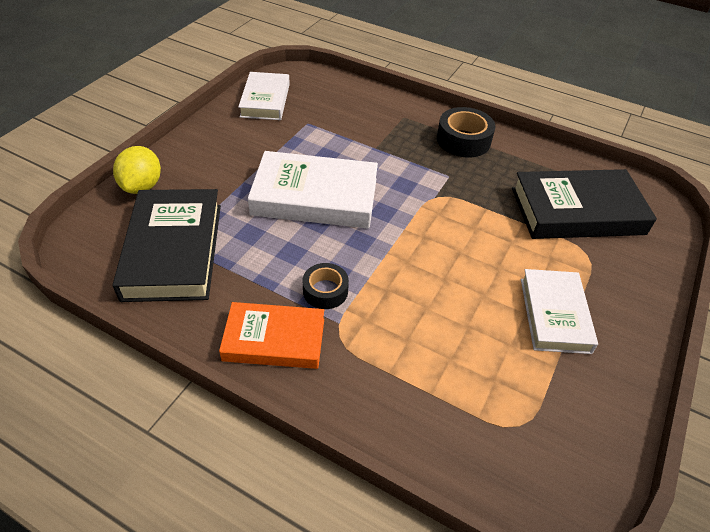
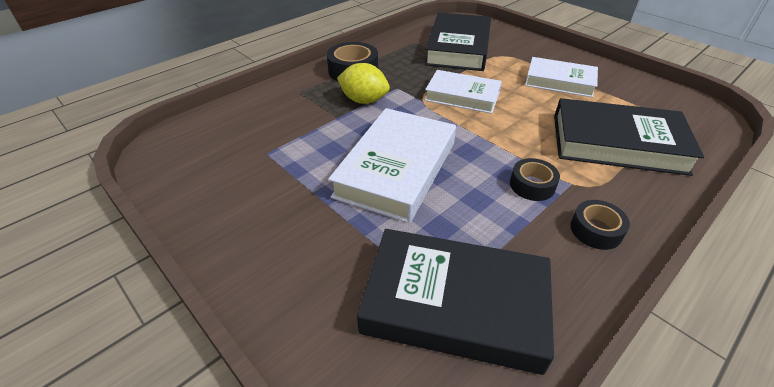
camera: 70 degrees left, 5 degrees down
yellow lemon [113,146,161,194] -> yellow lemon moved to [337,63,390,104]
orange book [219,302,324,369] -> black tape [570,200,630,250]
white book [238,72,290,120] -> white book moved to [425,70,502,114]
none -> black book [554,98,704,176]

